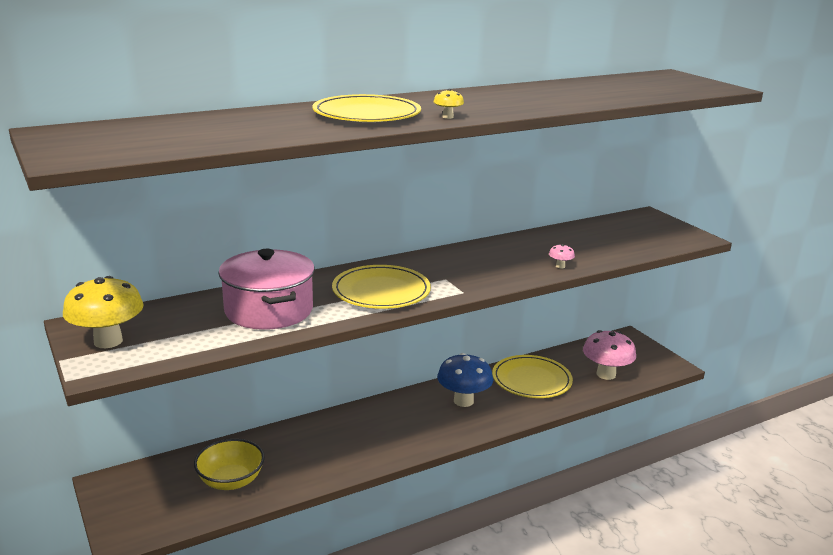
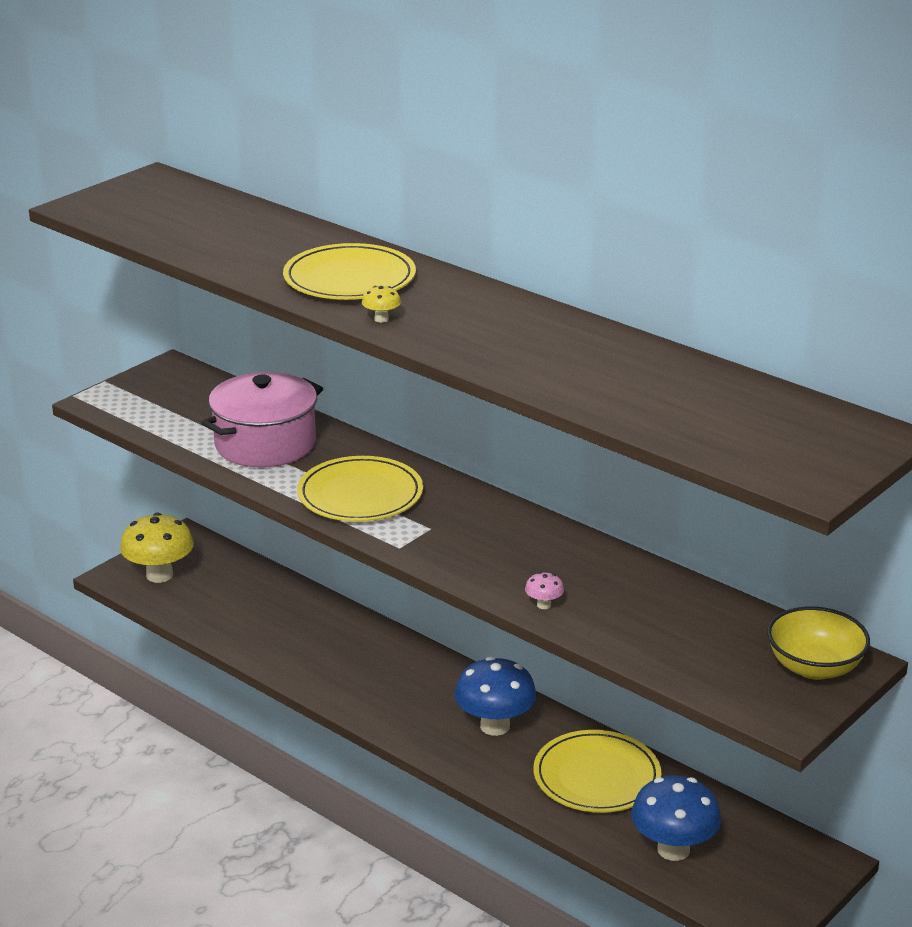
camera: 70 degrees right, 5 degrees up
yellow mushroom [63,276,144,348] -> yellow mushroom moved to [120,513,194,583]
yellow bowl [194,439,265,490] -> yellow bowl moved to [767,606,870,680]
pink mushroom [583,330,636,380] -> blue mushroom [631,775,721,861]

